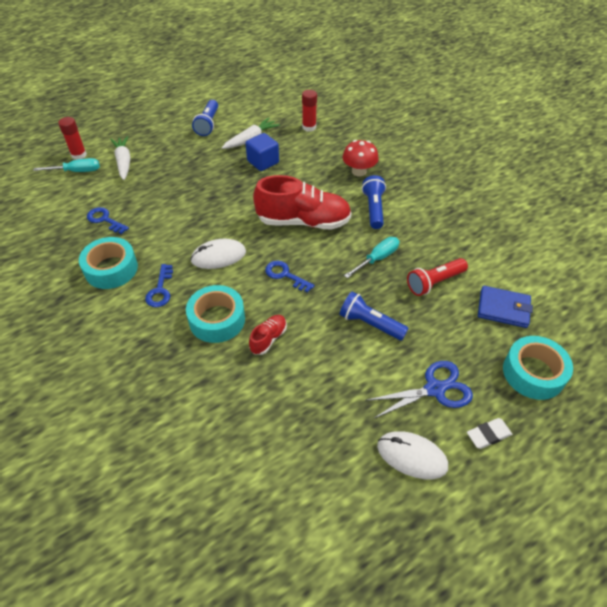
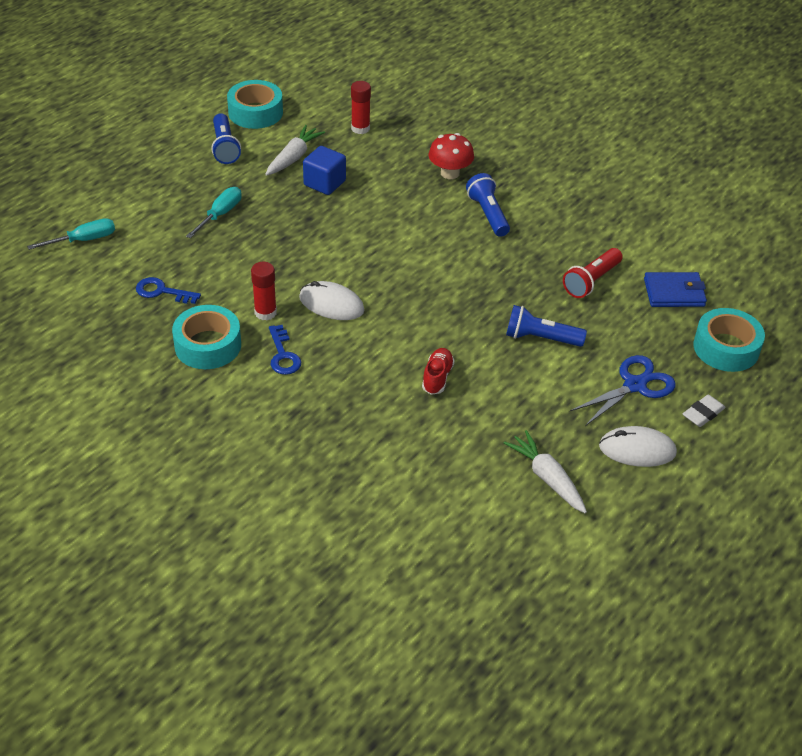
camera: 20 degrees left, 5 degrees down
red glue stick [58,117,87,160] -> red glue stick moved to [251,262,277,320]
white carrot [110,136,131,180] -> white carrot moved to [504,430,587,513]
turquoise tape [186,285,245,343] -> turquoise tape moved to [227,80,283,129]
white mouse [190,239,246,269] -> white mouse turned 60 degrees clockwise [299,281,364,320]
red shoe [253,175,352,230] -> none
blue key [265,261,315,293] -> none
turquoise screwdriver [344,237,399,278] -> turquoise screwdriver moved to [186,187,242,238]

